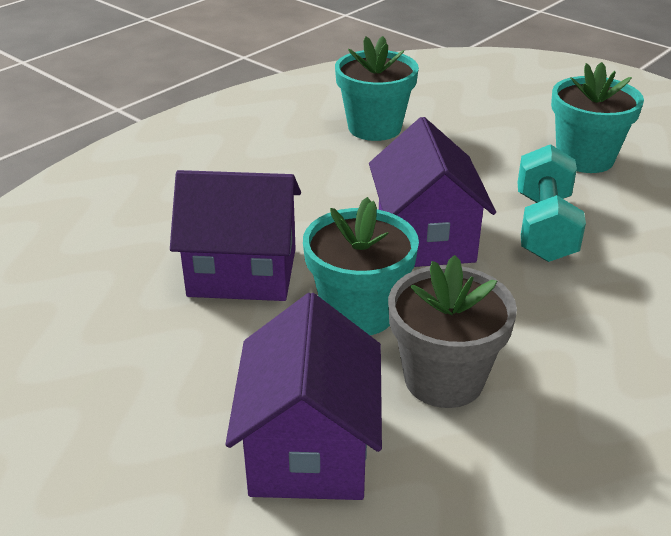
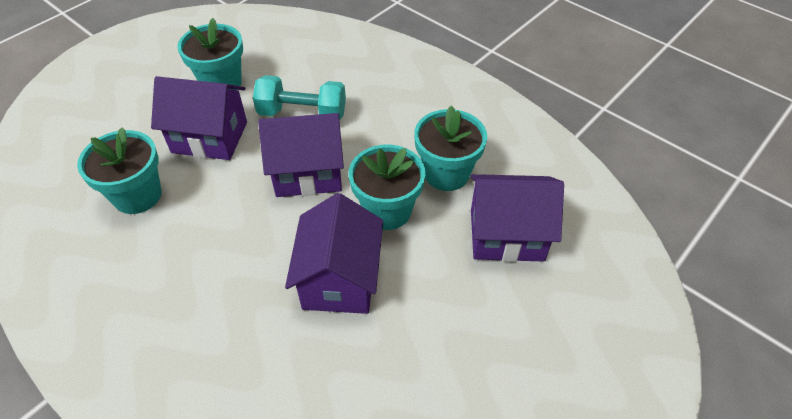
camera: 90 degrees left, 15 degrees up
grey flower pot [388,255,517,408] -> turquoise flower pot [414,106,487,191]
none -> purple house [151,76,247,160]

